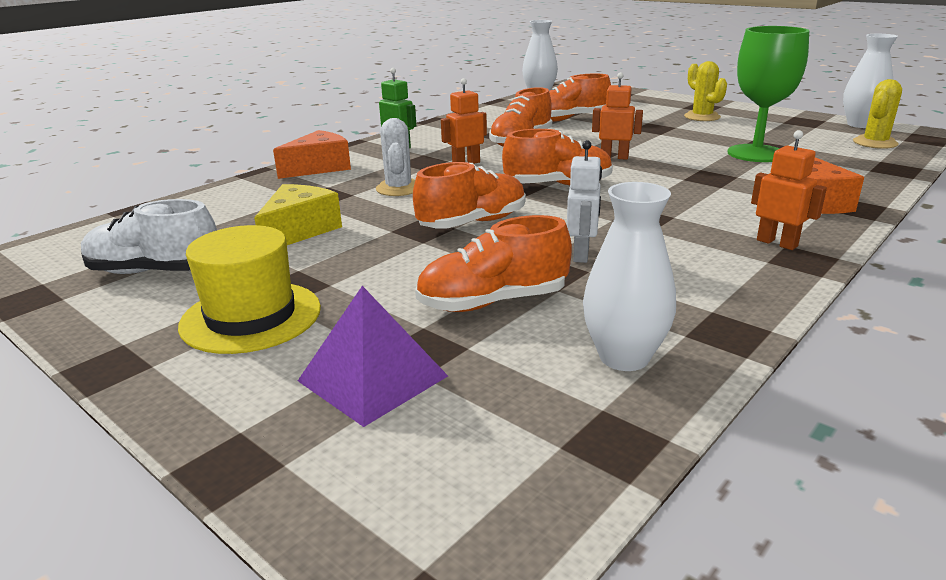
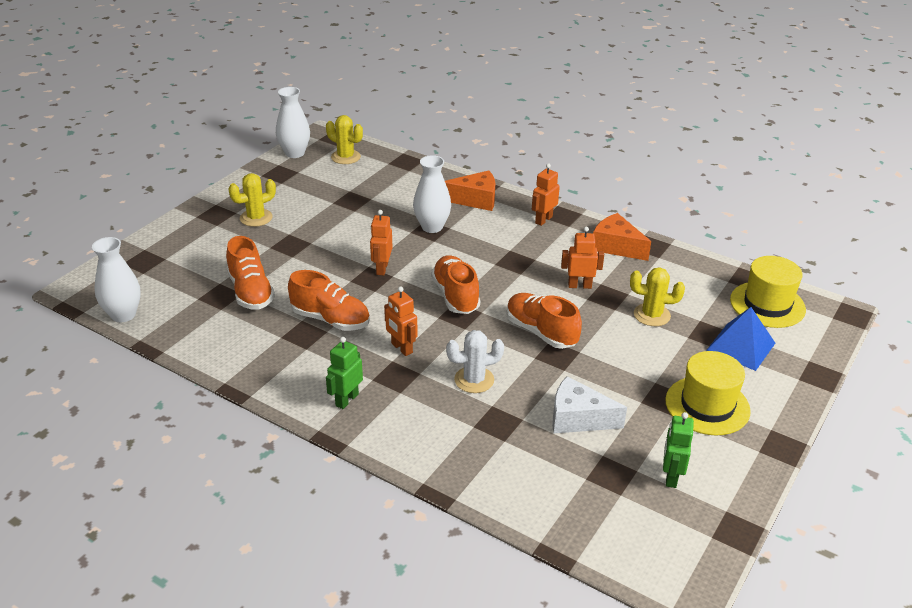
camera: 100 degrees left, 10 degrees up
white shoe [81,199,217,274] -> green robot [663,412,694,488]
yellow cheese [254,184,342,245] -> white cheese [552,376,627,433]
orange cheese [273,130,351,179] -> orange cheese moved to [593,213,651,261]
purple pyramid [298,286,448,427] -> blue pyramid [706,307,775,371]
orange shoe [415,215,572,312] -> yellow cactus [630,267,685,326]
white robot [567,140,602,263] -> orange robot [561,227,604,289]
white vase [583,182,676,371] -> white vase moved to [413,155,451,233]
green goblet [727,26,809,162] -> none
none -> yellow hat [730,256,806,328]

